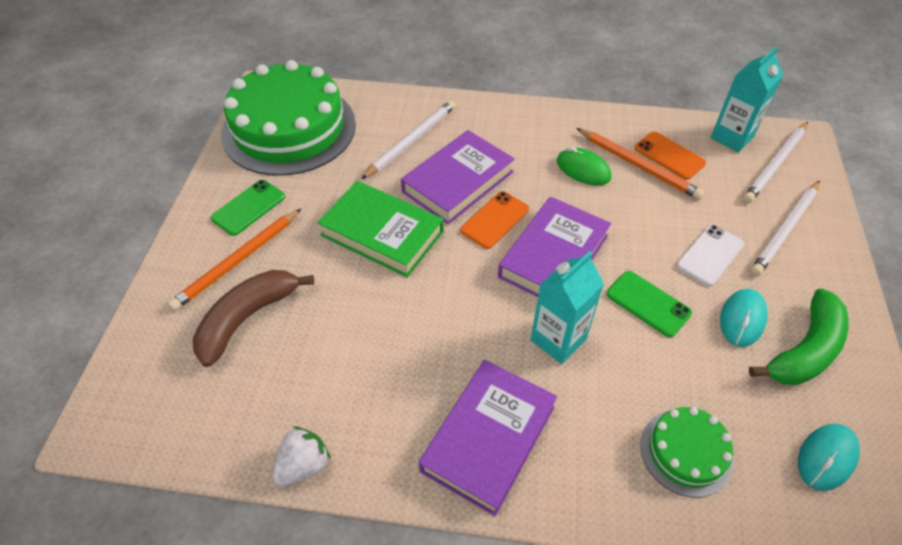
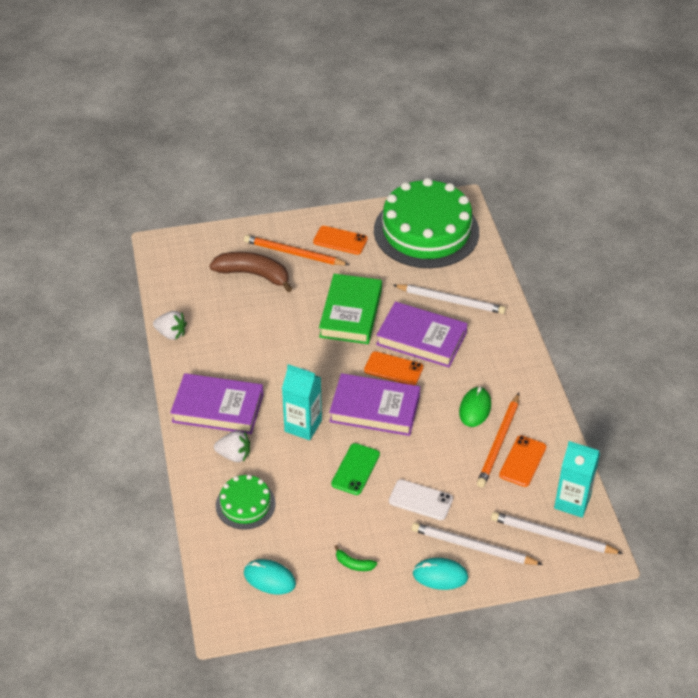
camera: 70 degrees right, 5 degrees down
green phone [211,180,285,236] -> orange phone [313,226,368,255]
turquoise mouse [720,289,768,347] -> turquoise mouse moved to [413,558,468,590]
green banana [749,288,848,385] -> green banana [335,545,377,571], size x0.44
none -> white strawberry [214,431,250,462]

